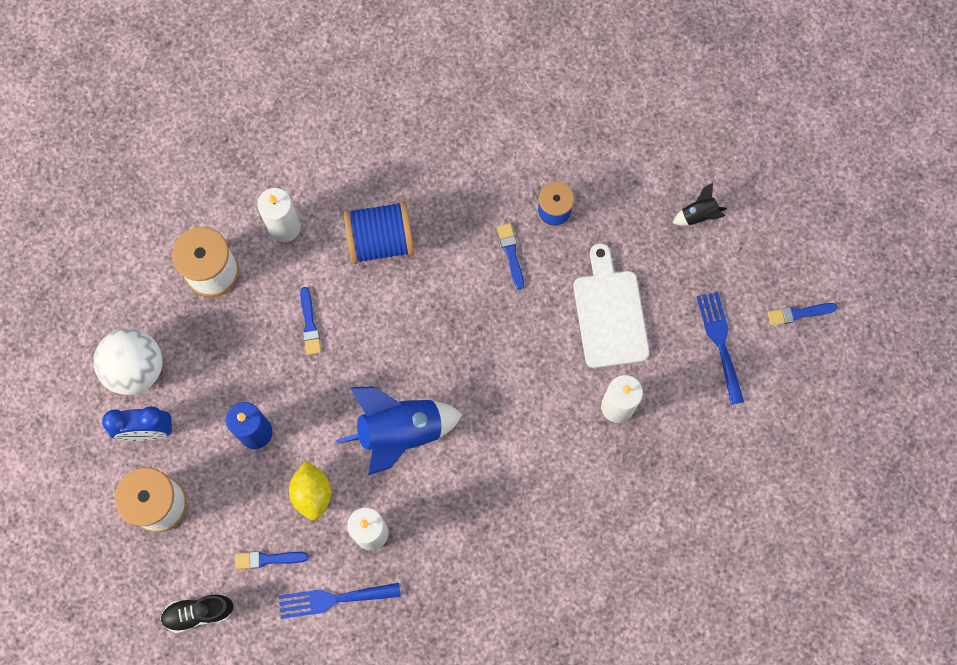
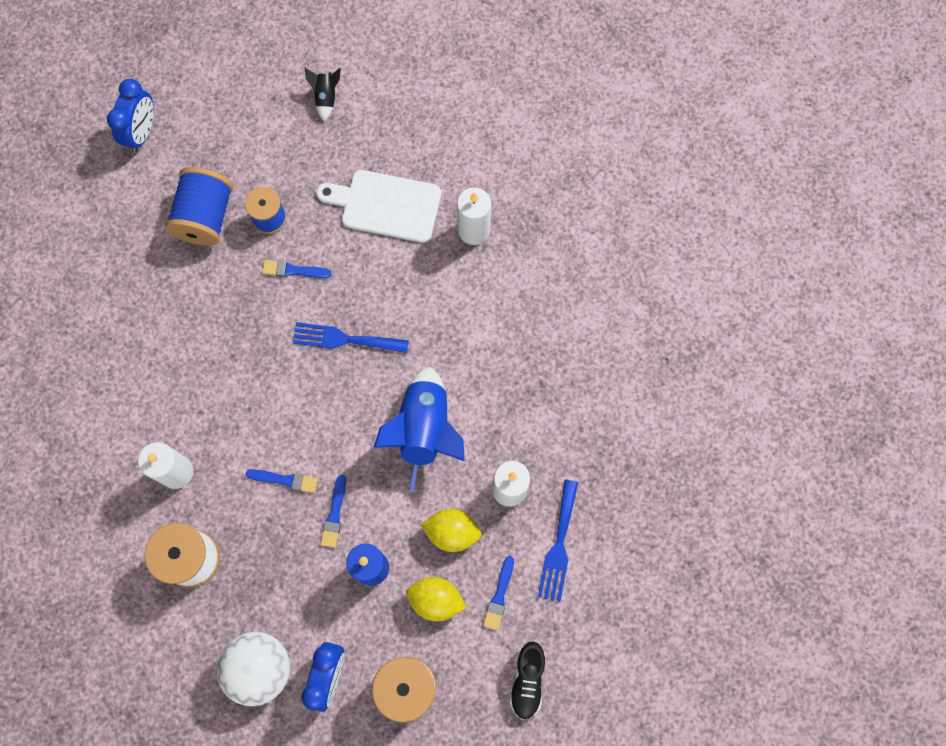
camera: 70 degrees left, 0 degrees up
blue spool [344,201,414,264] -> blue spool moved to [165,167,233,246]
blue fork [697,292,744,405] -> blue fork moved to [293,322,409,353]
blue brush [768,303,837,326] -> blue brush moved to [321,475,346,548]
none -> blue clock [107,79,154,152]
none -> yellow lemon [406,577,467,621]

